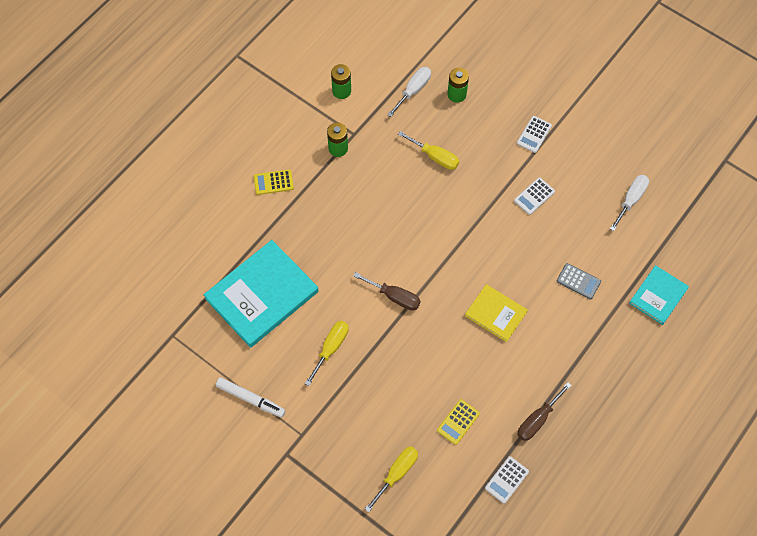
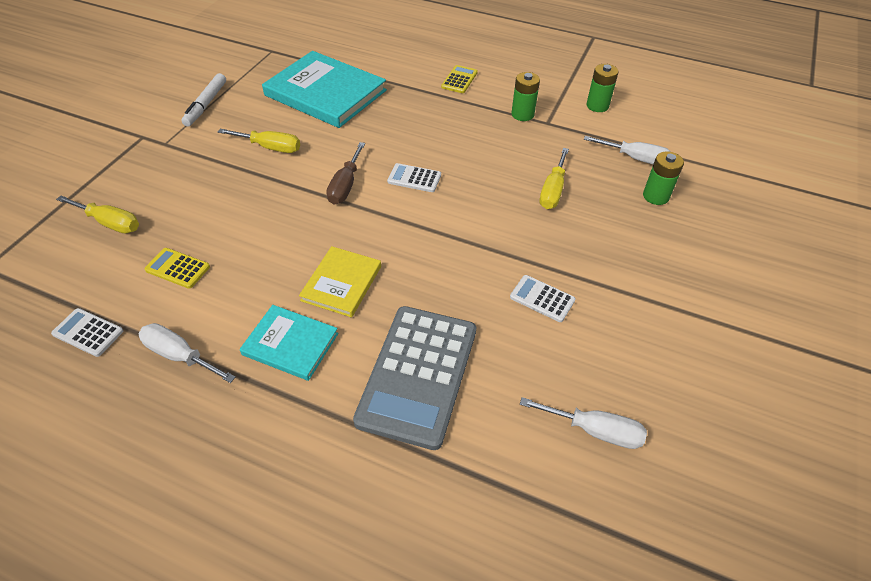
camera: 75 degrees right, 15 degrees down
yellow calculator [254,170,294,195] -> yellow calculator turned 45 degrees clockwise [441,65,478,93]
white calculator [517,116,552,153] -> white calculator moved to [387,163,441,192]
brown screwdriver [517,382,572,441] -> white screwdriver [139,323,236,383]
grey calculator [557,263,601,299] -> grey calculator [353,306,476,450], size x2.28
turquoise book [629,265,689,325] -> turquoise book moved to [240,305,338,381]

